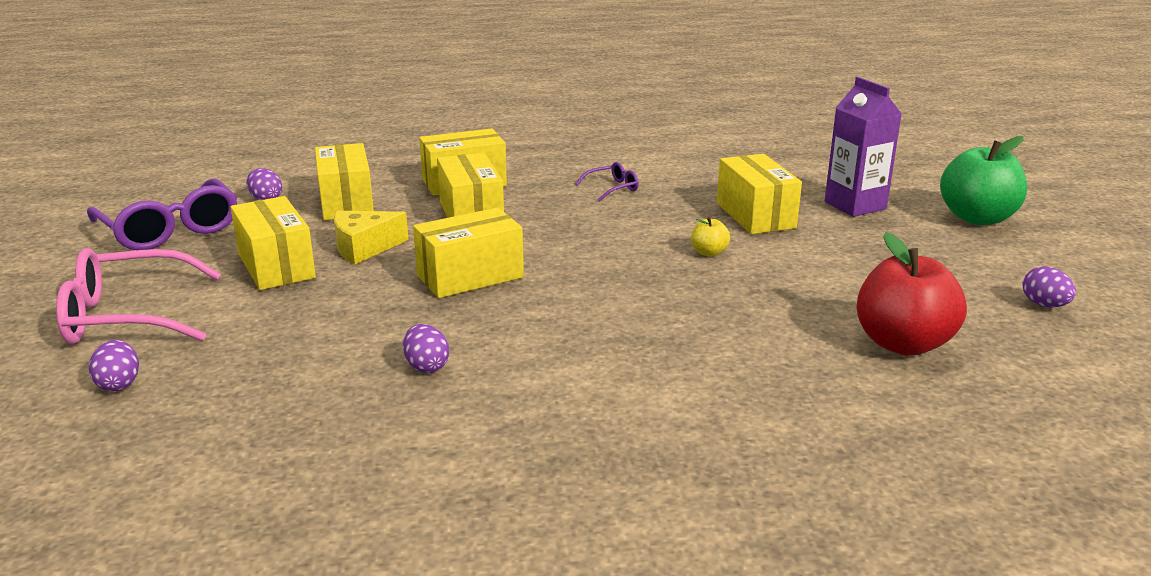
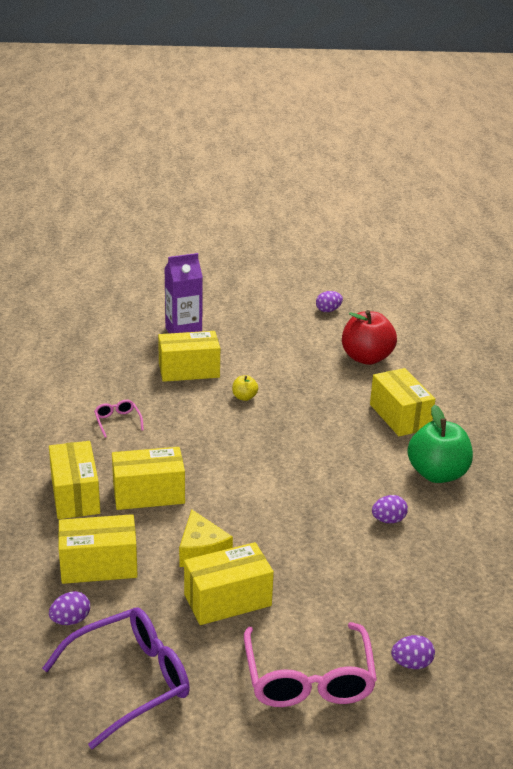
camera: 85 degrees left, 5 degrees up
yellow box [413,208,524,298] -> yellow box moved to [370,368,435,436]
purple glasses [575,162,639,202] -> pink glasses [94,400,144,438]
green apple [940,136,1027,225] -> green apple moved to [407,405,473,483]

